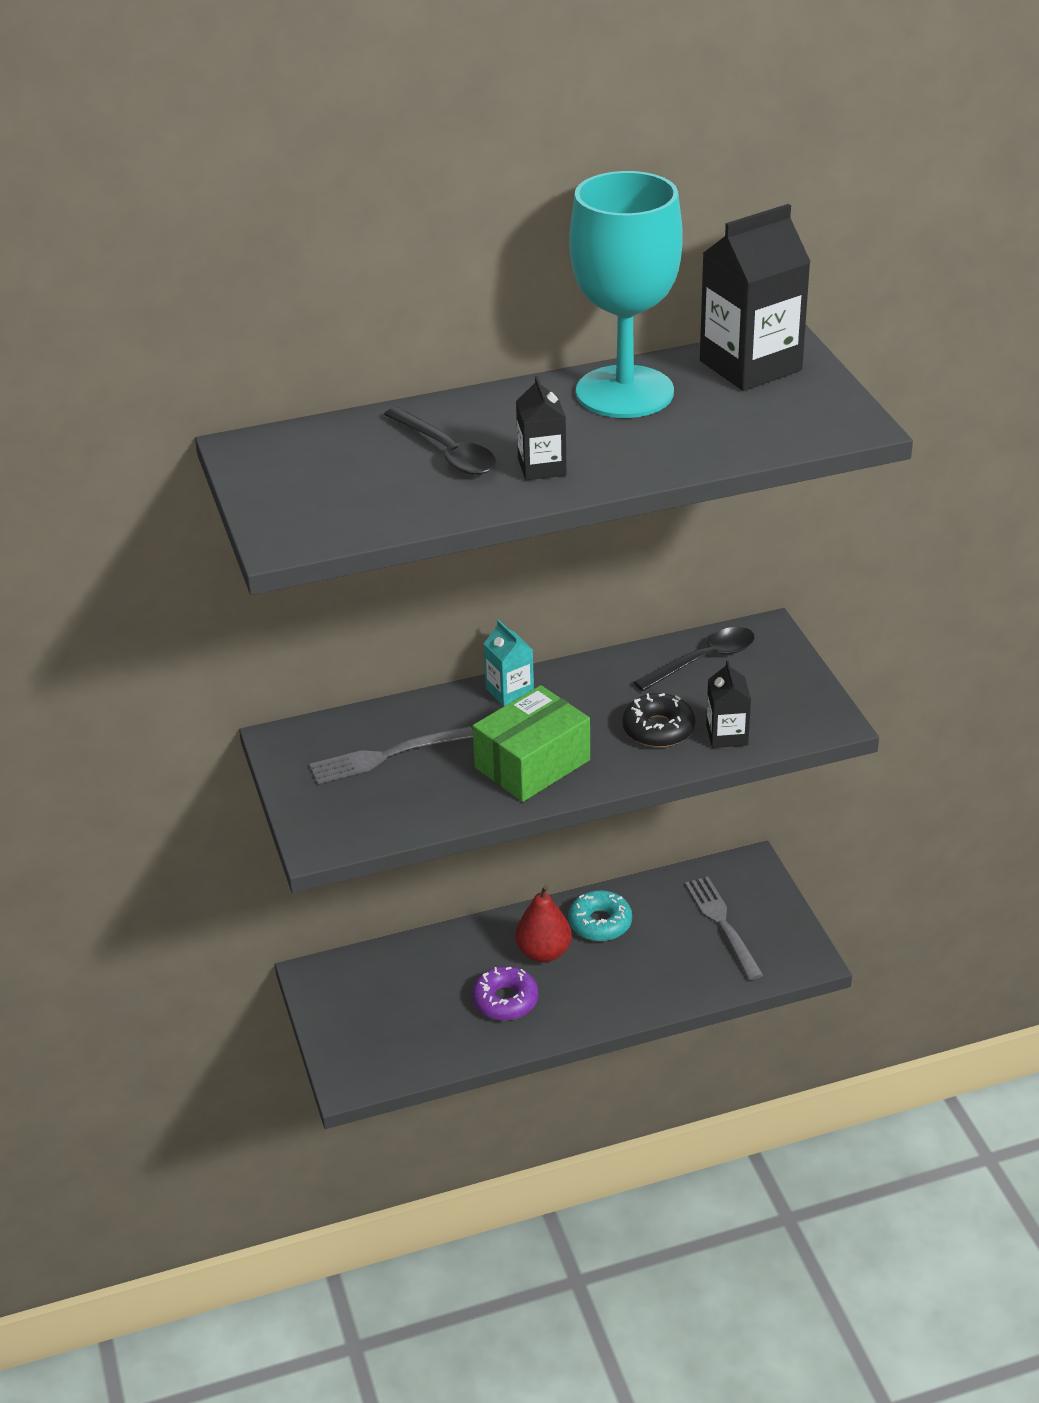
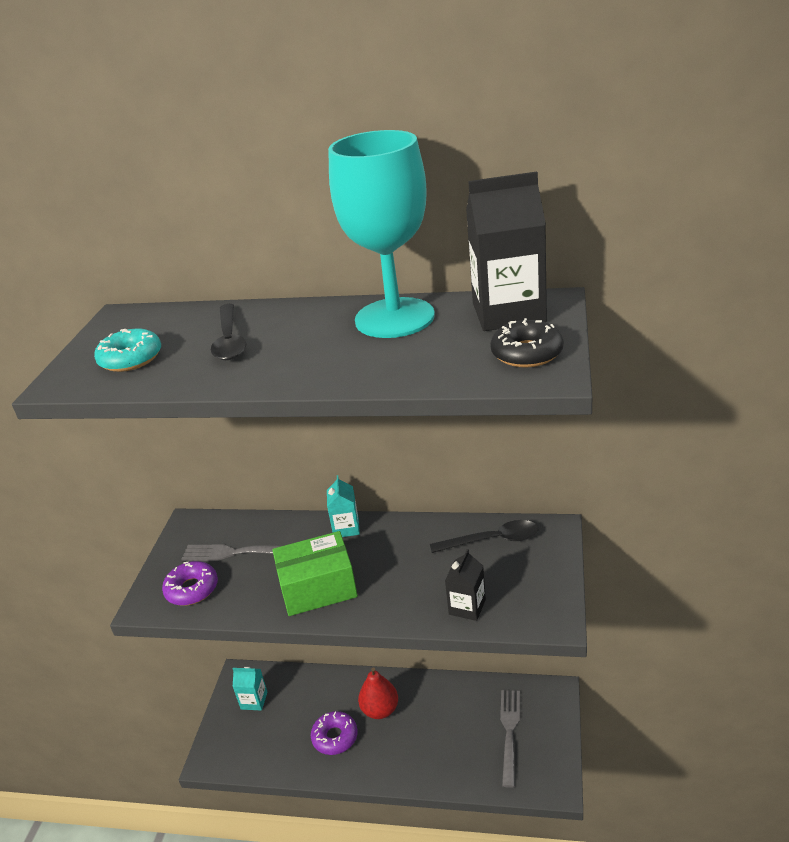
camera: 30 degrees right, 5 degrees down
black carton [516,376,567,480] -> none
turquoise donut [568,890,632,941] -> turquoise donut moved to [94,329,161,372]
black donut [622,693,695,748] -> black donut moved to [490,318,564,367]
none -> purple donut [162,561,218,606]
none -> turquoise carton [233,667,267,710]

